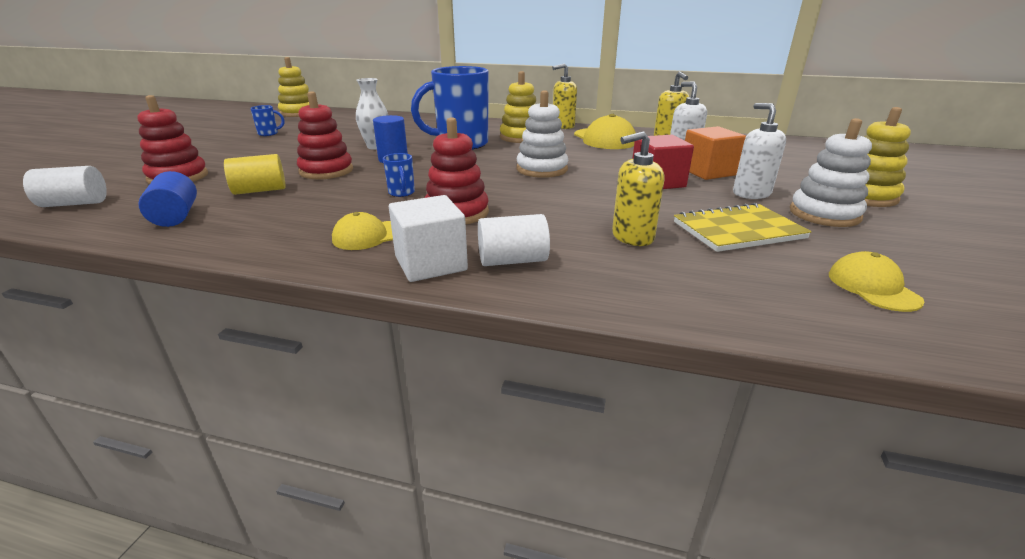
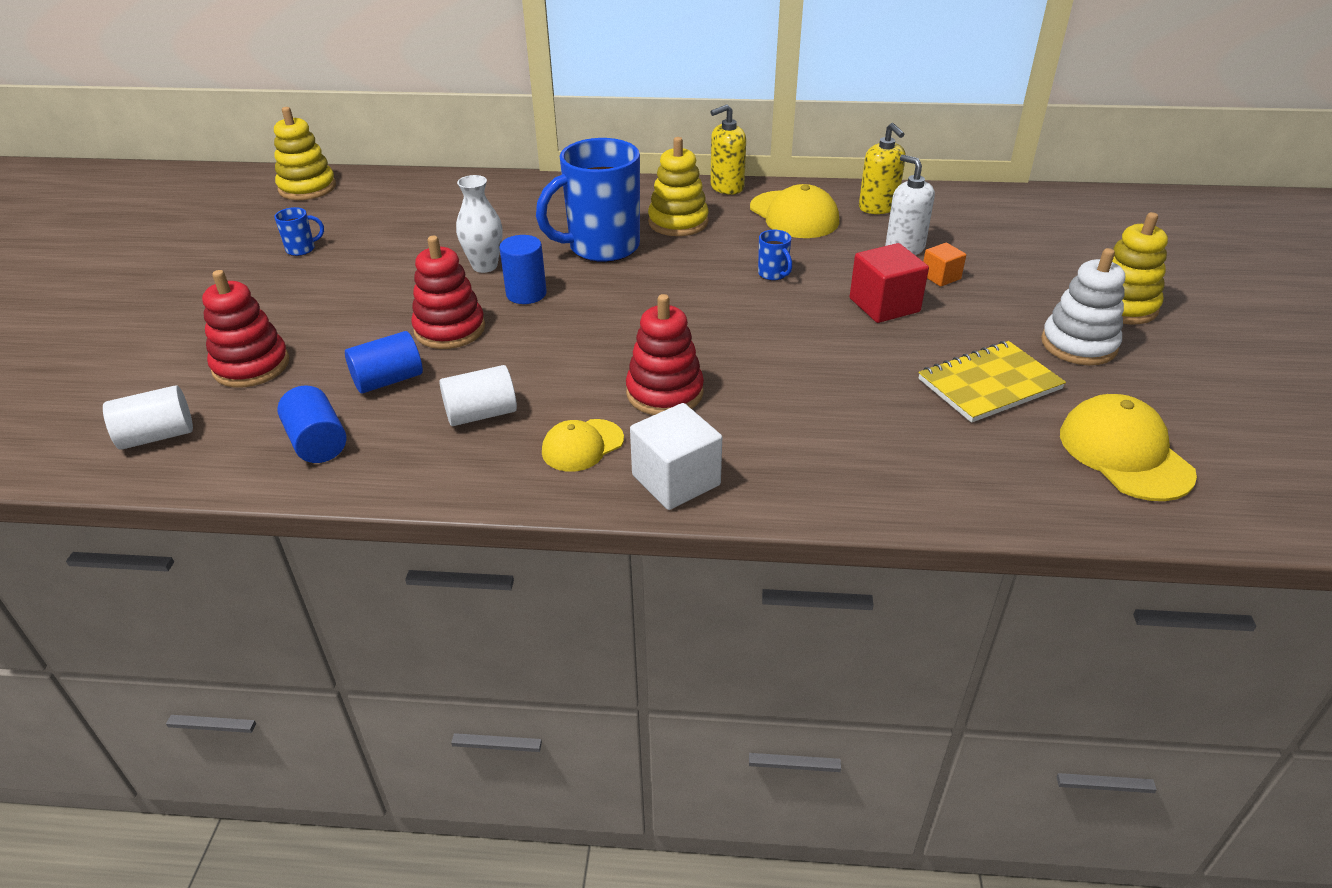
camera: 10 degrees left, 10 degrees up
yellow cylinder [224,154,286,195] -> blue cylinder [345,331,423,394]
blue mug [383,153,415,197] -> blue mug moved to [758,230,792,281]
white cylinder [478,214,550,266] -> white cylinder moved to [439,365,517,426]
white stacking toy [517,90,568,178] -> none
yellow soap dispenser [612,131,664,246] -> none
orange cube [685,126,746,180] -> orange cube [923,243,966,287], size x0.57
white soap dispenser [733,103,786,199] -> none
yellow cap [829,251,924,312] -> yellow cap [1060,394,1197,501], size x1.60

